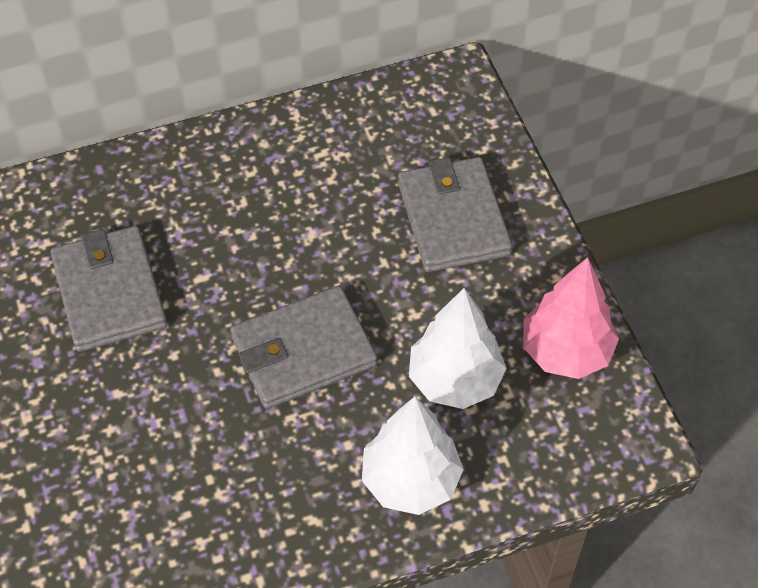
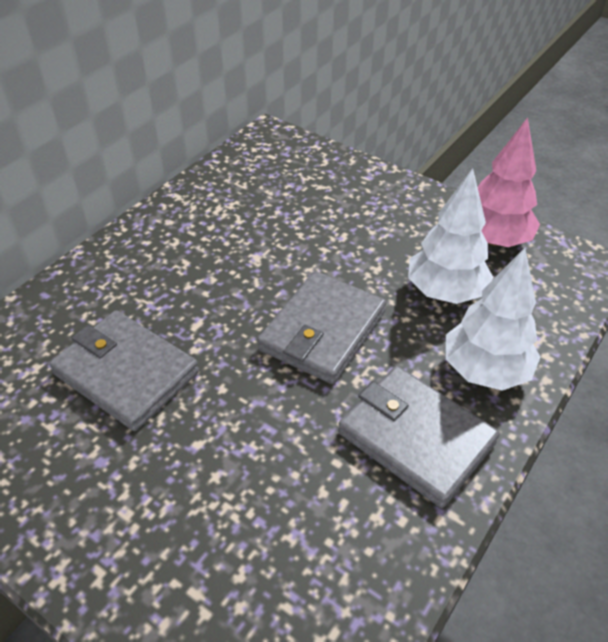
camera: 35 degrees left, 10 degrees down
grey wallet [398,157,512,272] -> grey wallet moved to [338,366,500,508]

